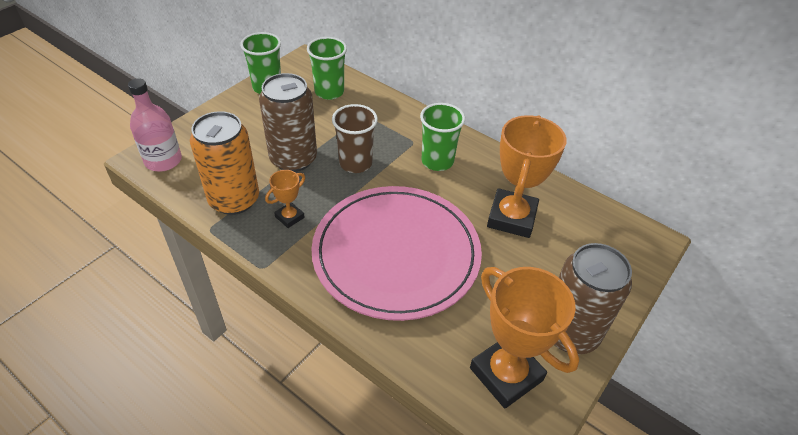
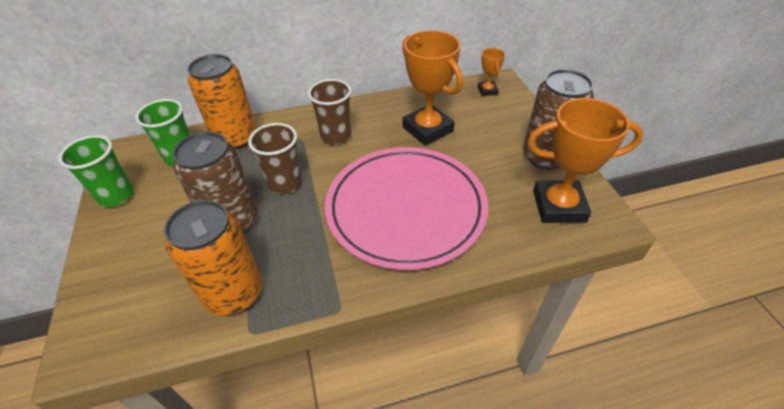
camera: 50 degrees left, 0 degrees up
pink bottle [128,78,182,171] -> none
orange trophy [265,170,305,228] -> orange trophy moved to [478,48,505,96]
green cup [420,103,465,171] -> brown cup [308,79,351,145]
none -> orange can [188,54,257,150]

